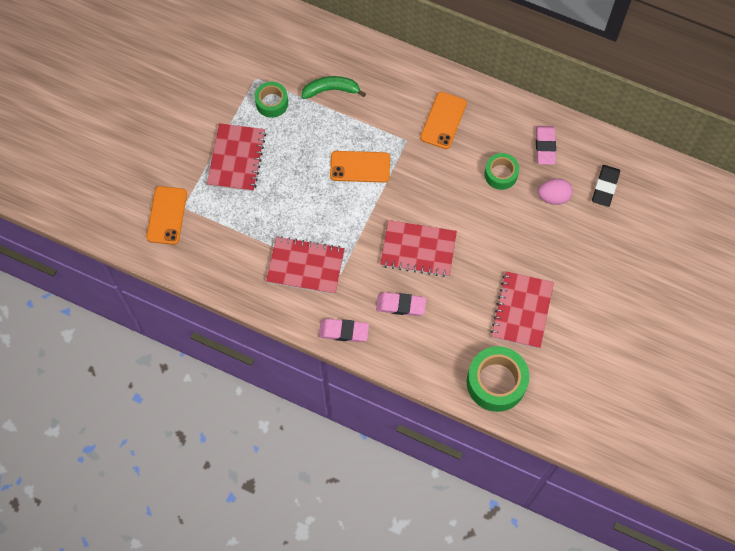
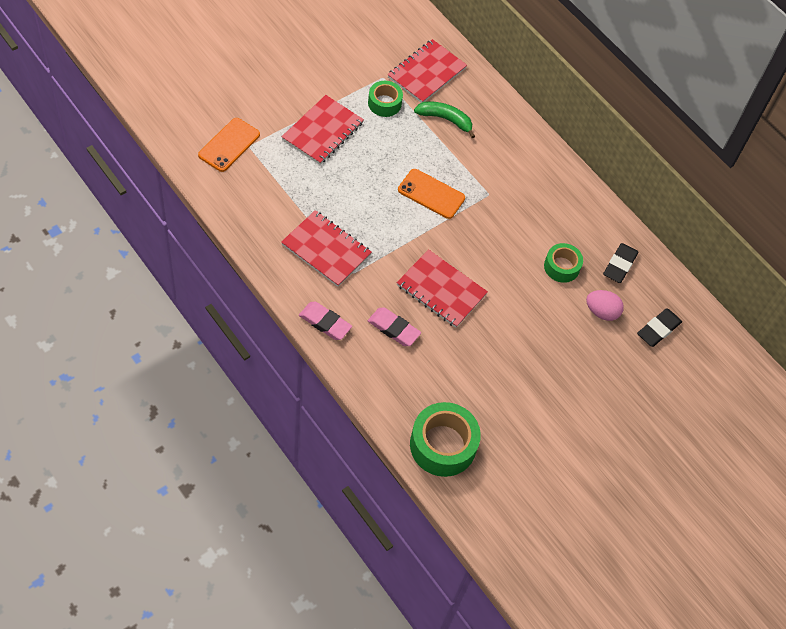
camera: 20 degrees right, 10 degrees down
orange phone [420,92,467,149] -> none
red notebook [491,271,554,349] -> red notebook moved to [388,39,467,103]
pink eraser [536,126,556,165] -> black eraser [603,243,639,283]

